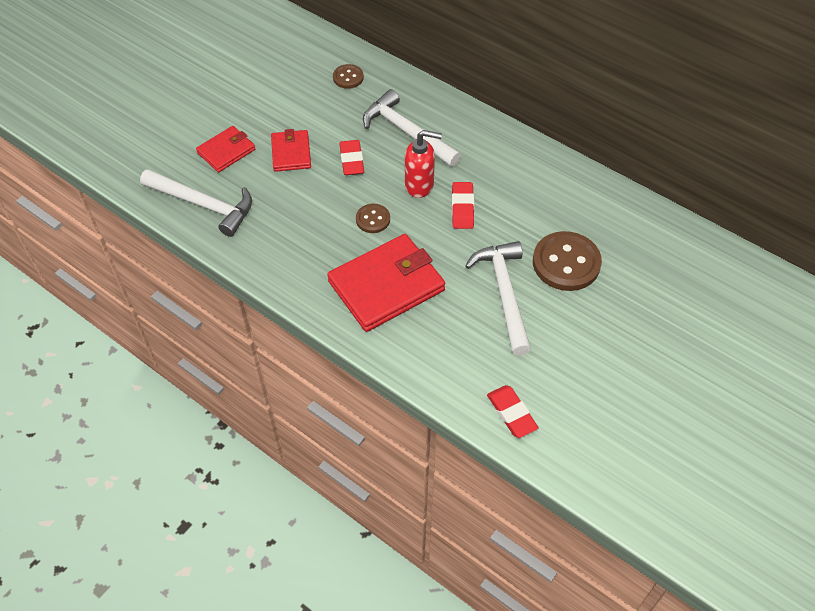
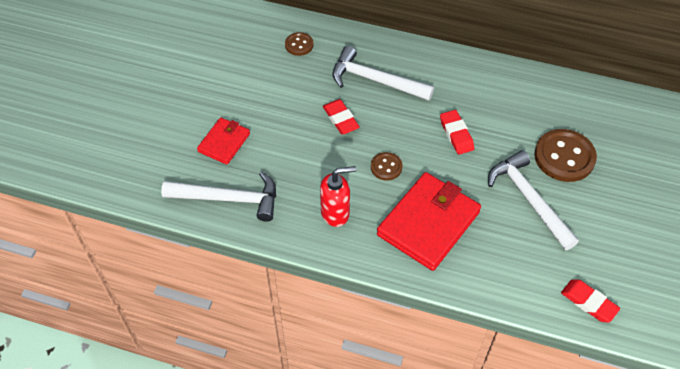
camera: 20 degrees left, 0 degrees up
red wallet [271,129,311,172] -> none
red soap dispenser [405,130,442,198] -> red soap dispenser moved to [320,166,356,227]

